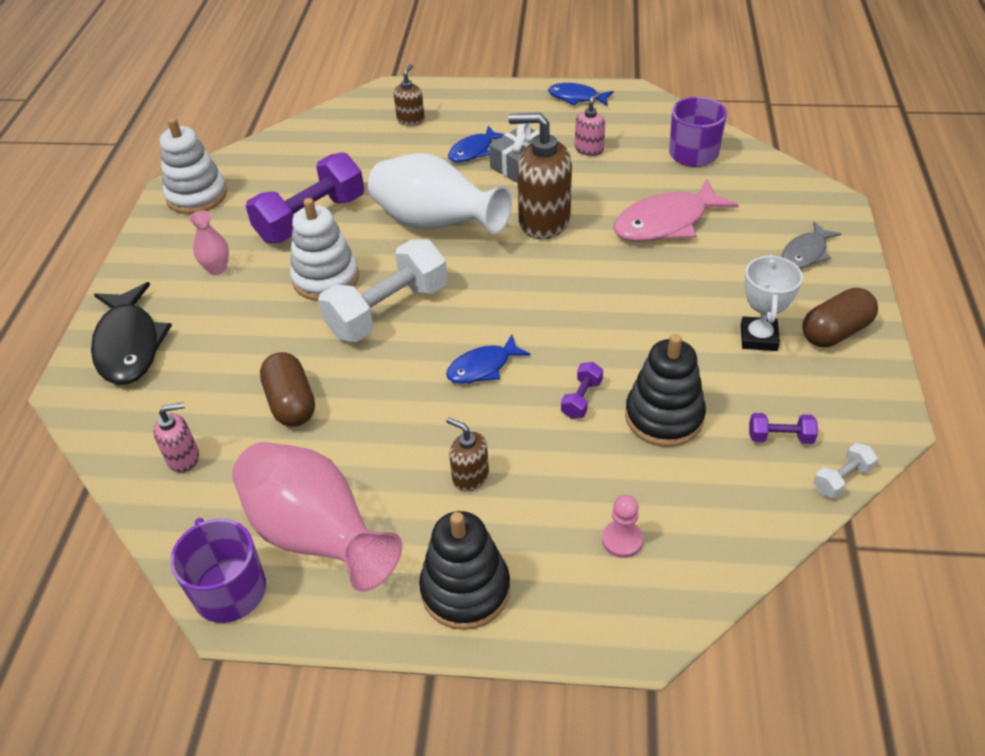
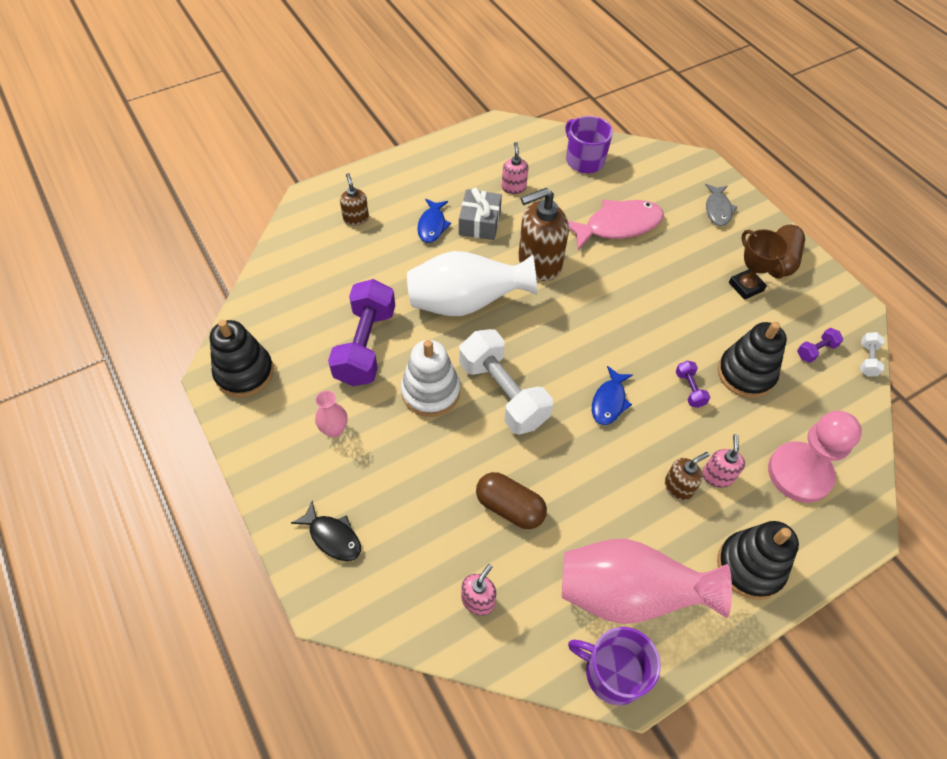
camera: 40 degrees left, 10 degrees up
black fish [91,282,172,385] -> black fish [291,501,361,561], size x0.58
white stacking toy [160,118,227,214] -> black stacking toy [210,320,274,397]
white dumbbell [318,239,447,342] -> white dumbbell turned 45 degrees counterclockwise [459,329,553,435]
brown soap dispenser [446,417,489,492] -> brown soap dispenser turned 150 degrees clockwise [665,452,709,501]
blue fish [548,83,614,106] -> none
pink pawn [602,495,643,558] -> pink pawn [768,411,862,503], size x2.15
pink fish [613,179,739,242] -> pink fish turned 135 degrees counterclockwise [568,200,664,250]
white trophy [741,255,803,351] -> brown trophy [729,229,789,300]
none -> pink soap dispenser [702,434,745,488]

